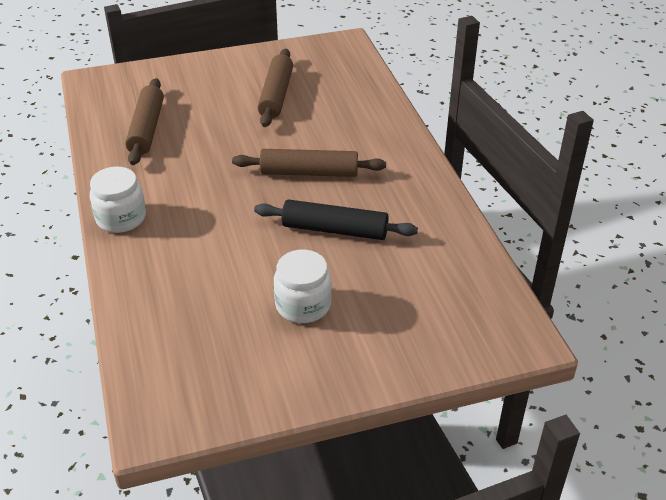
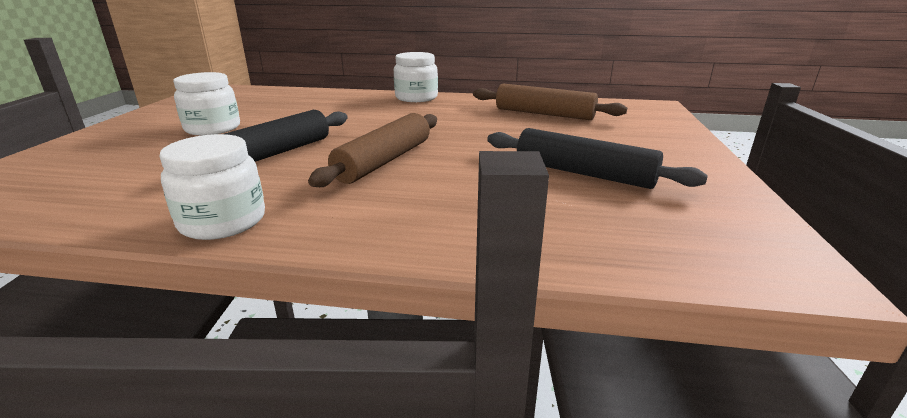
camera: 115 degrees right, 15 degrees down
brown rolling pin [258,49,293,127] -> black rolling pin [487,128,708,189]
none -> white jar [159,134,265,240]

